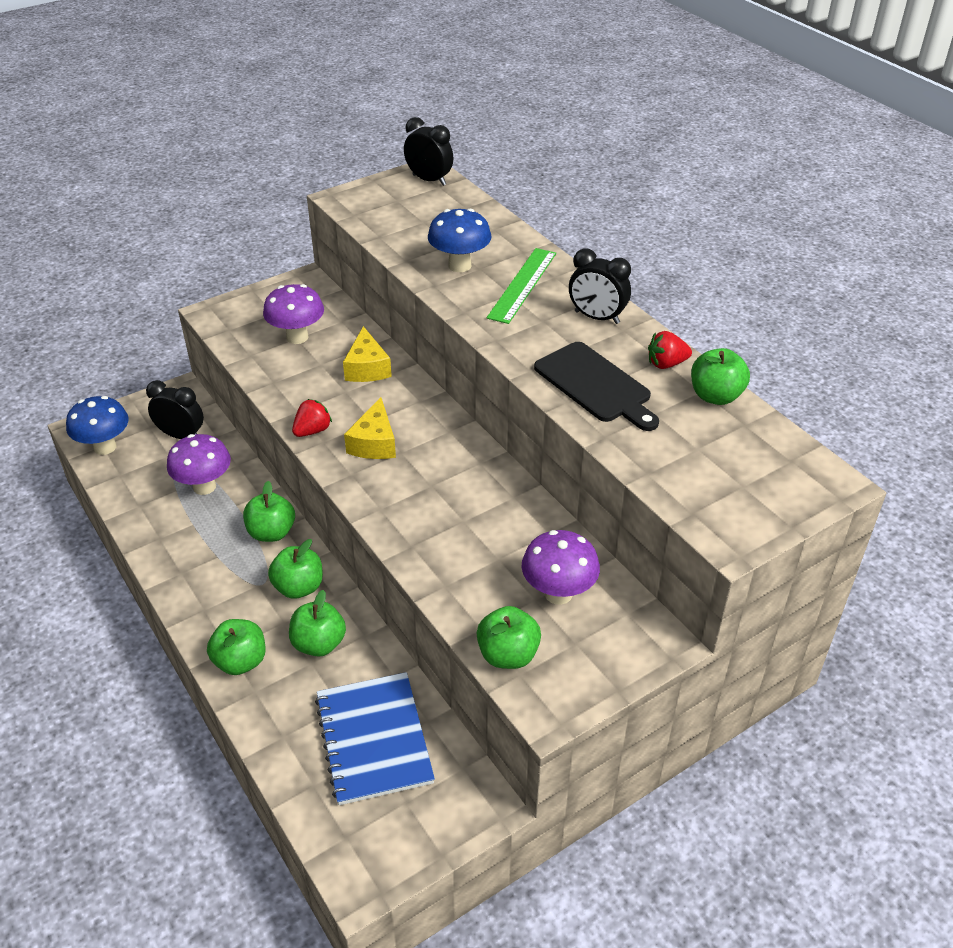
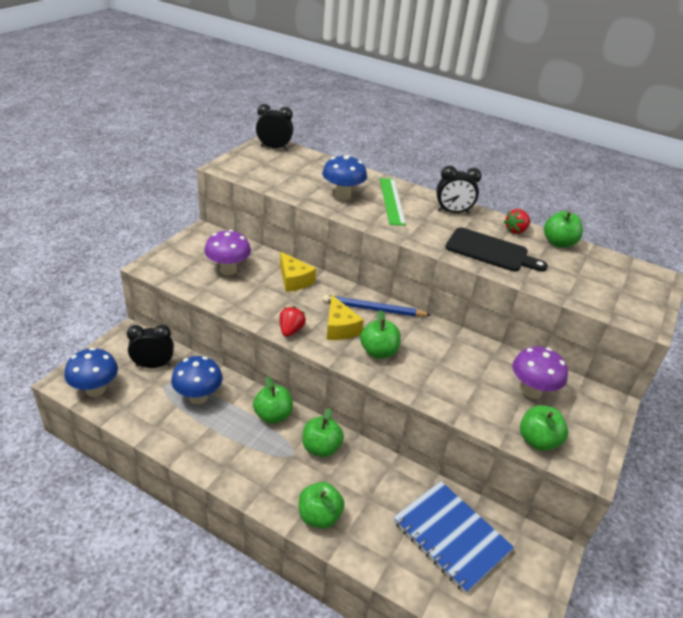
camera: 30 degrees left, 5 degrees down
purple mushroom [167,434,231,495] -> blue mushroom [171,356,223,404]
green apple [289,590,346,657] -> green apple moved to [360,310,401,359]
none -> blue pencil [322,295,431,317]

